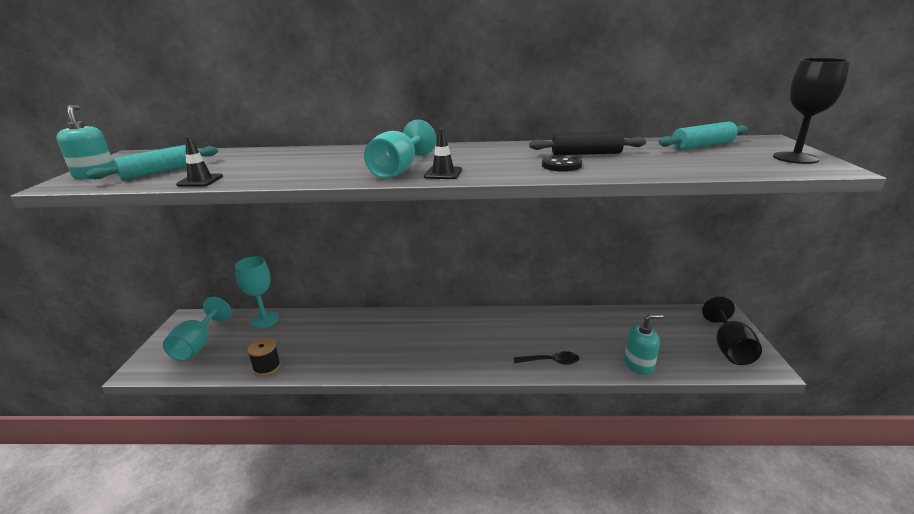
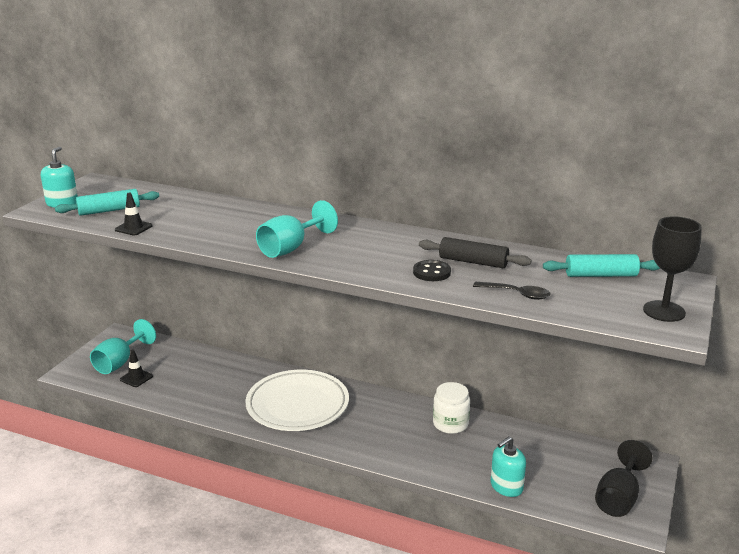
camera: 20 degrees right, 0 degrees up
turquoise goblet [235,256,279,329] -> none
black spool [247,338,281,376] -> none
black traffic cone [424,128,462,179] -> black traffic cone moved to [120,349,153,387]
black spoon [514,351,579,365] -> black spoon moved to [473,282,551,300]
turquoise soap dispenser [624,314,663,375] -> turquoise soap dispenser turned 135 degrees clockwise [491,436,526,497]
none -> white plate [245,370,349,431]
none -> white jar [433,382,470,434]

